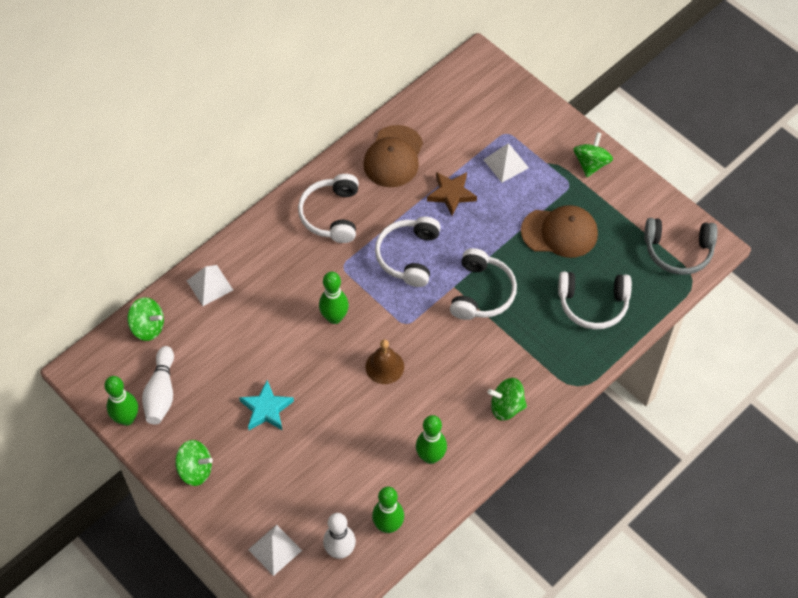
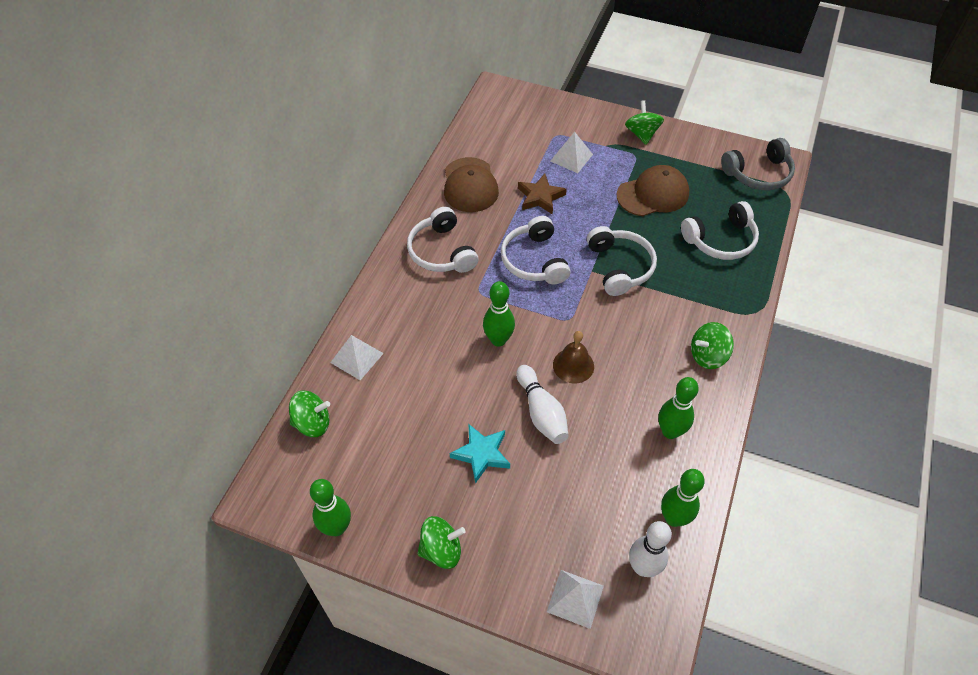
camera: 25 degrees left, 5 degrees down
white bowling pin [142,346,174,425] -> white bowling pin moved to [516,365,569,444]

